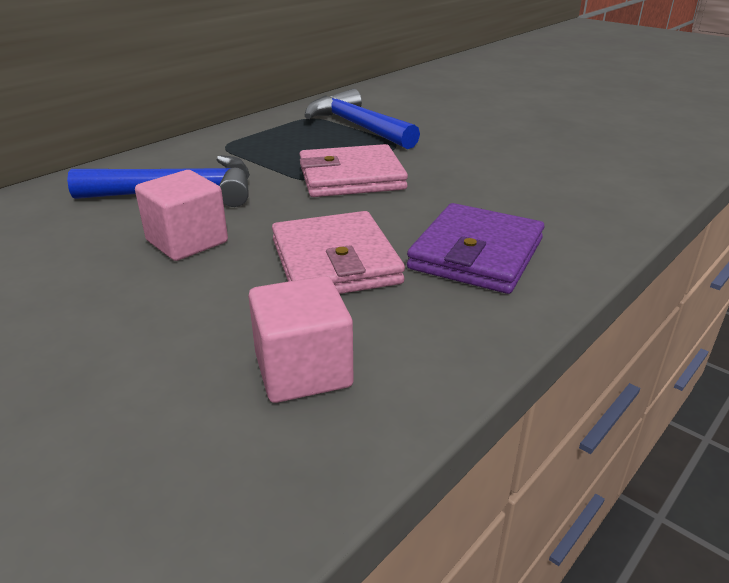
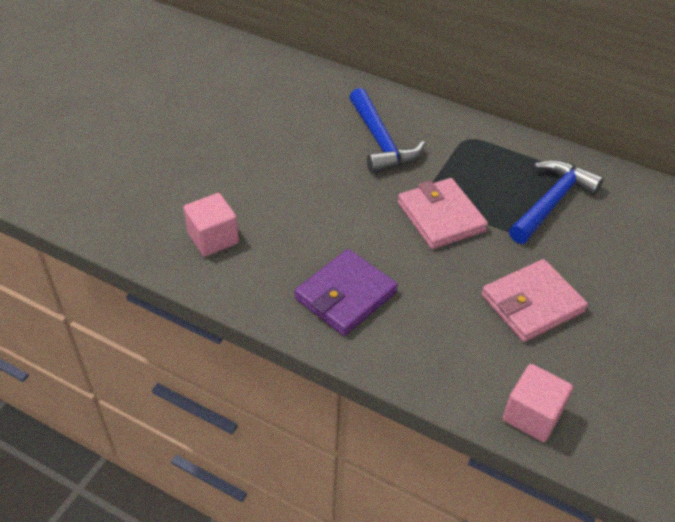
camera: 75 degrees right, 15 degrees up
pink cube [135,170,228,261] -> pink cube moved to [503,364,573,442]
pink wallet [272,211,405,294] -> pink wallet moved to [482,259,588,342]
purple wallet [407,203,545,294] -> purple wallet turned 60 degrees counterclockwise [294,249,398,336]

